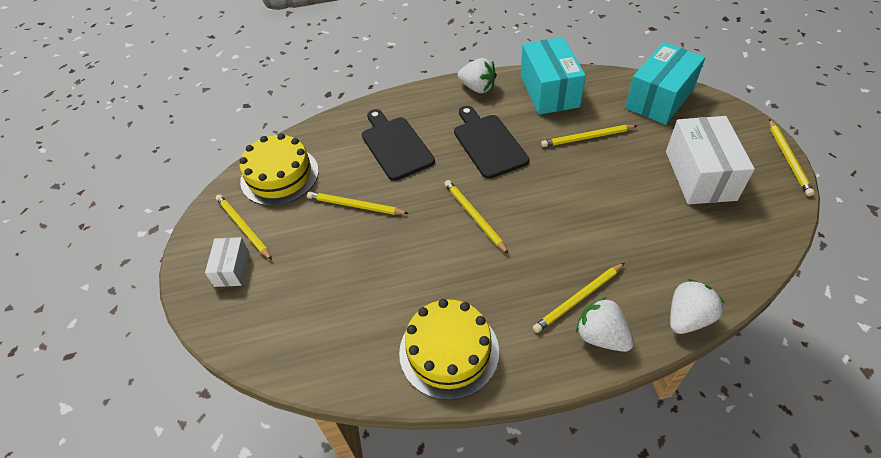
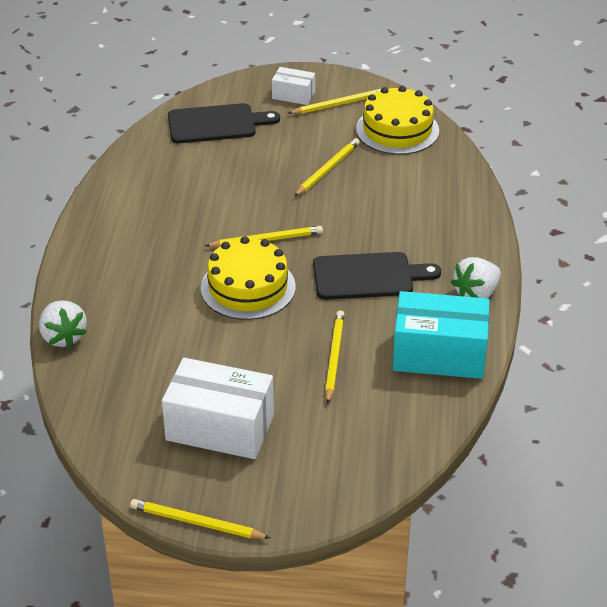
camera: 105 degrees right, 10 degrees down
black cutting board [362,109,435,181] -> black cutting board moved to [168,103,280,143]
yellow cake [399,299,499,400] -> yellow cake moved to [201,236,296,320]
yellow pencil [533,263,624,333] -> none
white strawberry [576,297,634,352] -> none
turquoise box [625,42,705,125] -> none

